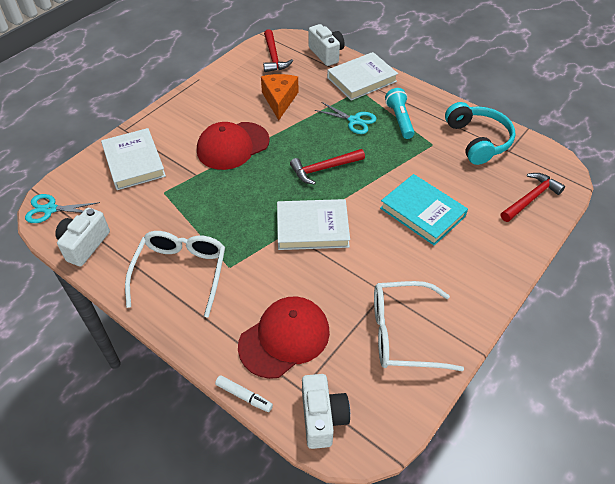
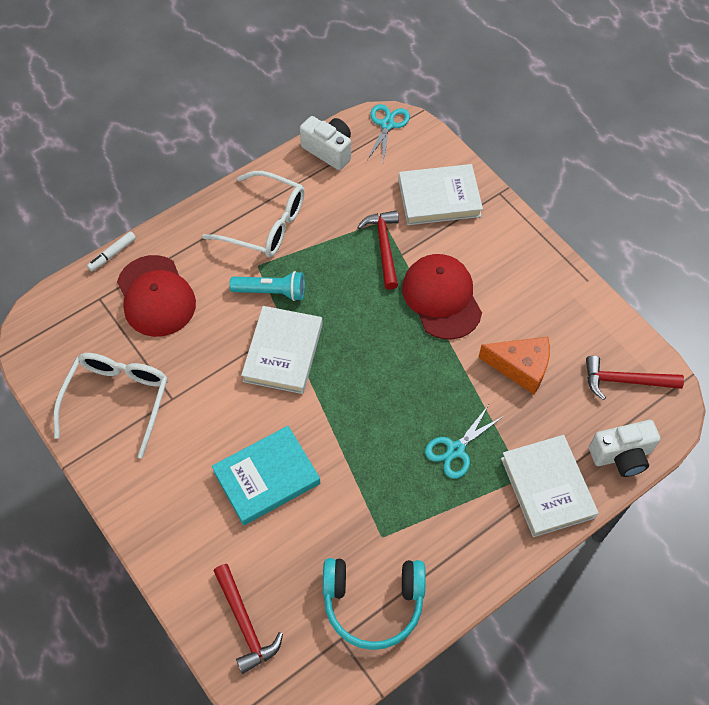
camera: 105 degrees right, 10 degrees up
red hammer [290,149,365,185] -> red hammer moved to [357,210,399,290]
white camera [302,374,350,449] -> none
turquoise flashlight [385,88,415,139] -> turquoise flashlight moved to [230,271,305,301]

